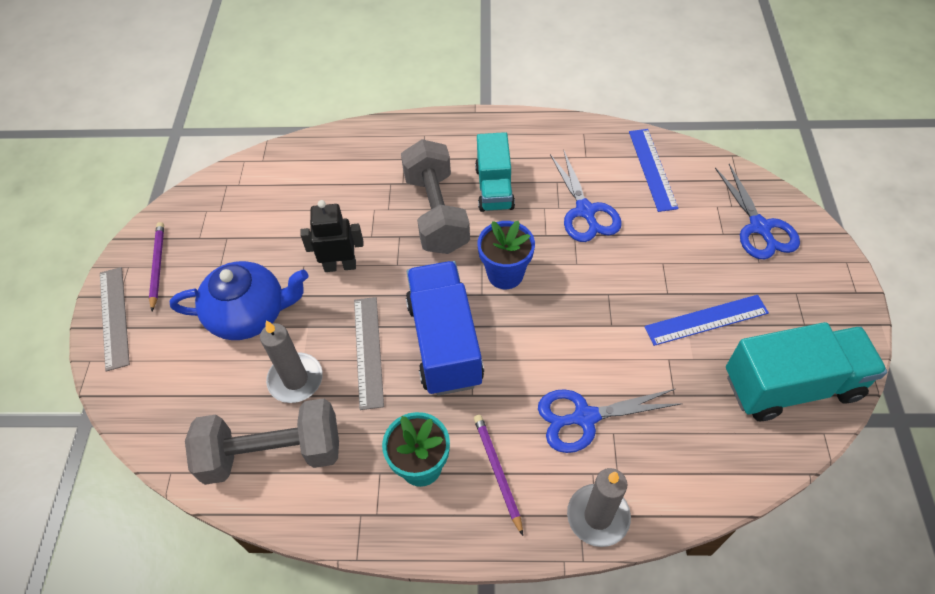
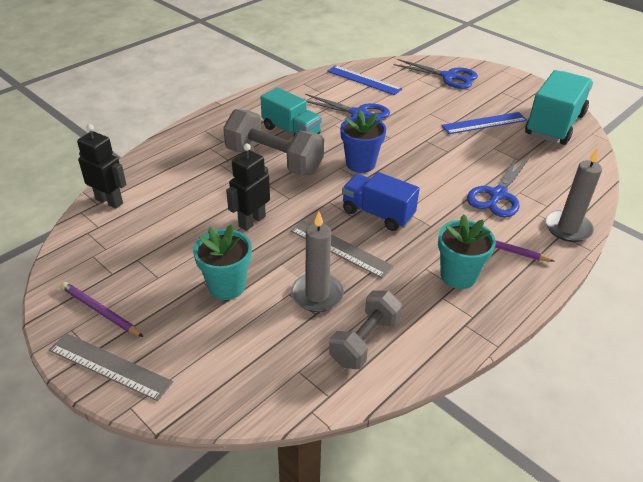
camera: 50 degrees left, 15 degrees down
blue teapot [170,261,308,340] -> turquoise flower pot [193,224,252,300]
grey dumbbell [185,398,339,485] -> grey dumbbell [329,290,403,369], size x0.66
blue truck [406,261,484,396] -> blue truck [342,172,420,231], size x0.66
blue ruler [644,295,769,346] -> blue ruler turned 45 degrees clockwise [441,112,527,134]
none -> black robot [77,124,127,209]

